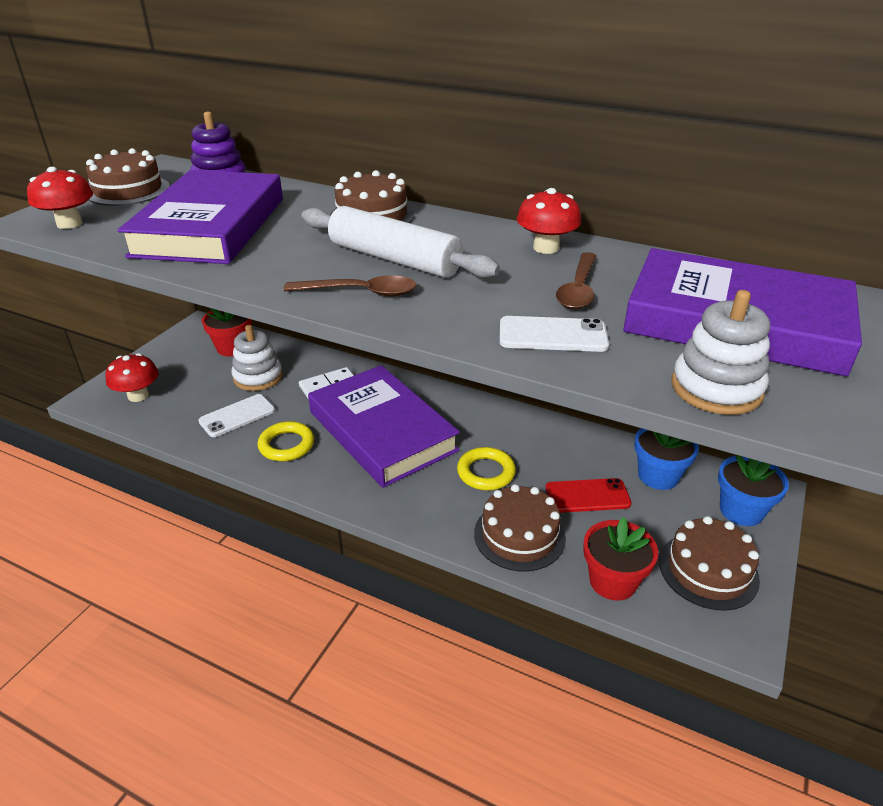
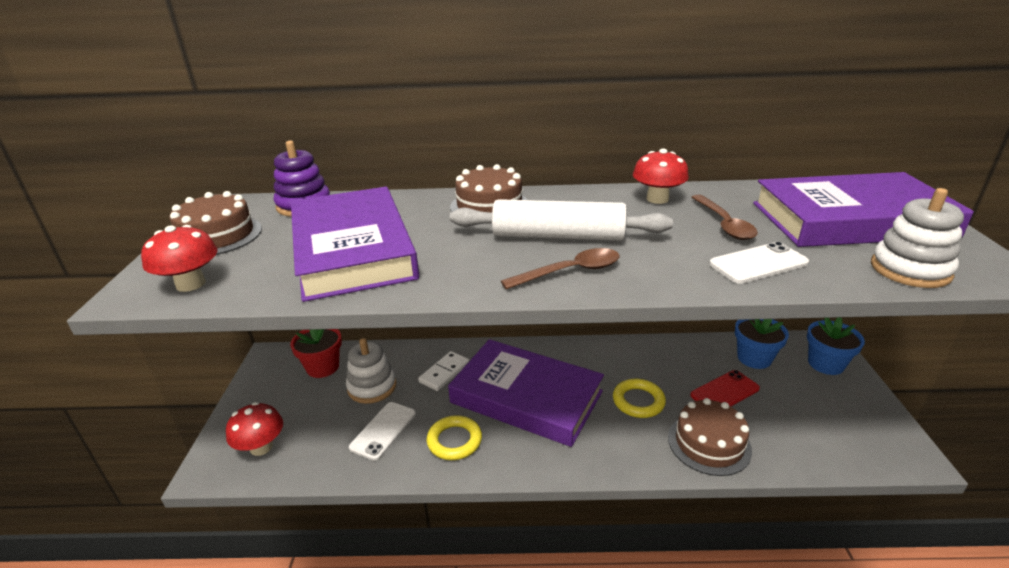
camera: 25 degrees left, 5 degrees down
red flower pot [583,517,658,601] -> none
brown cake [659,516,760,611] -> none

